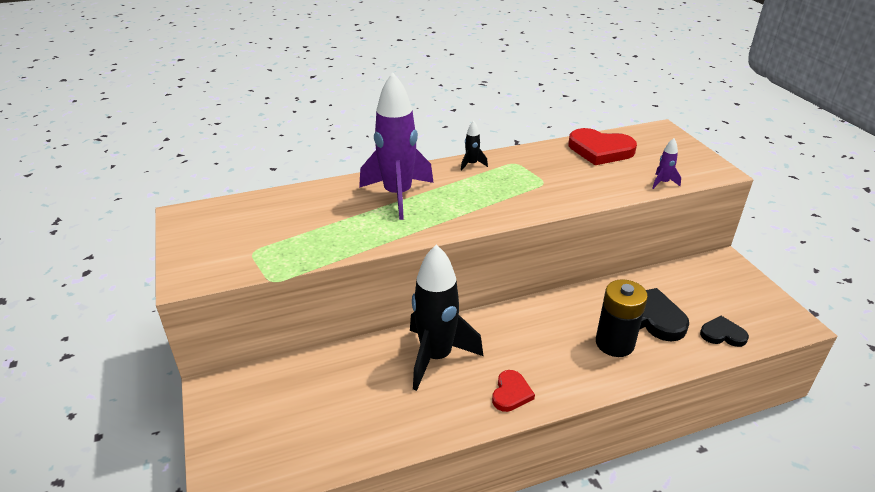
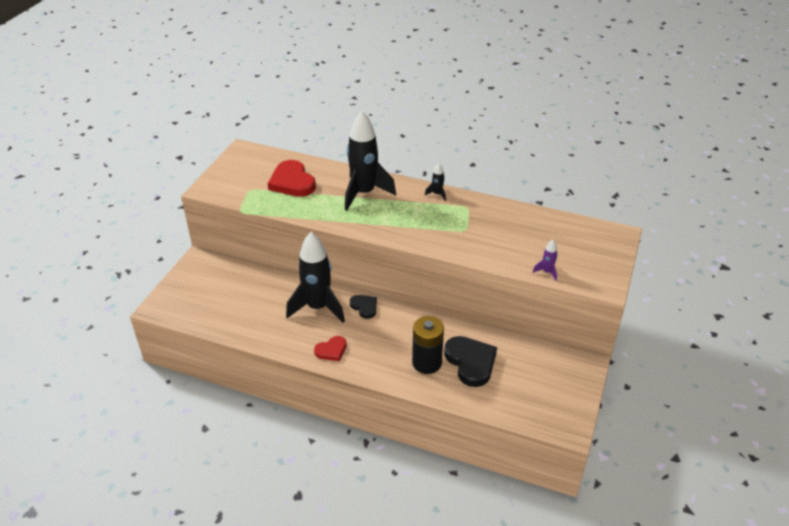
camera: 40 degrees right, 5 degrees up
purple rocket [359,72,434,220] -> black rocket [345,110,396,211]
red heart [568,128,637,165] -> red heart moved to [268,160,316,197]
black heart [700,316,749,347] -> black heart moved to [350,295,377,319]

